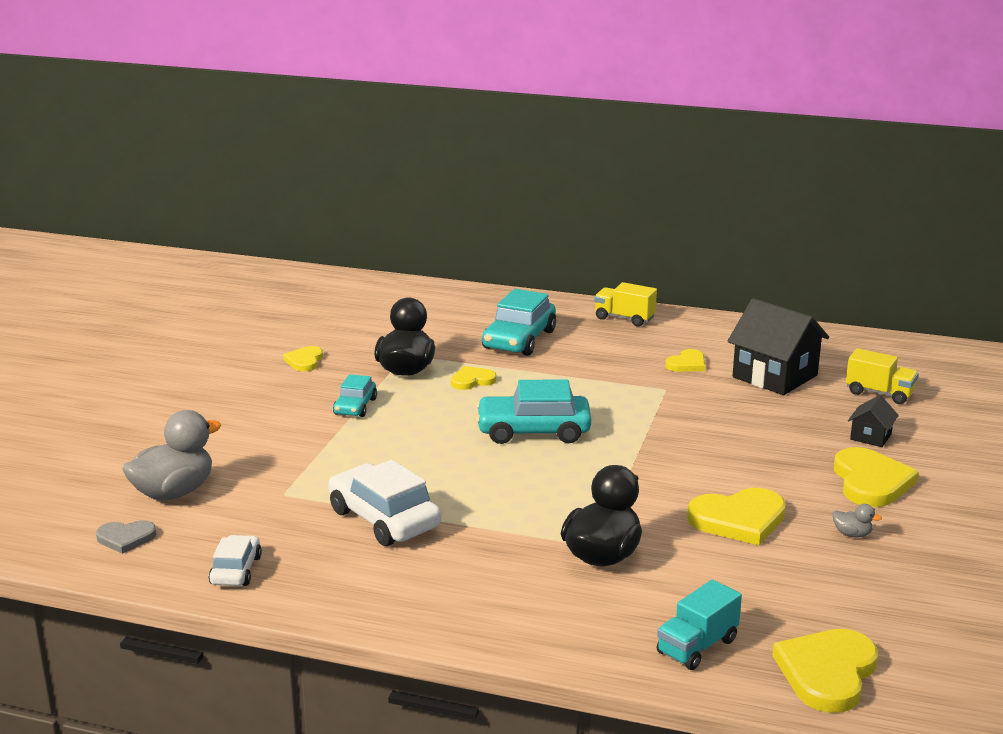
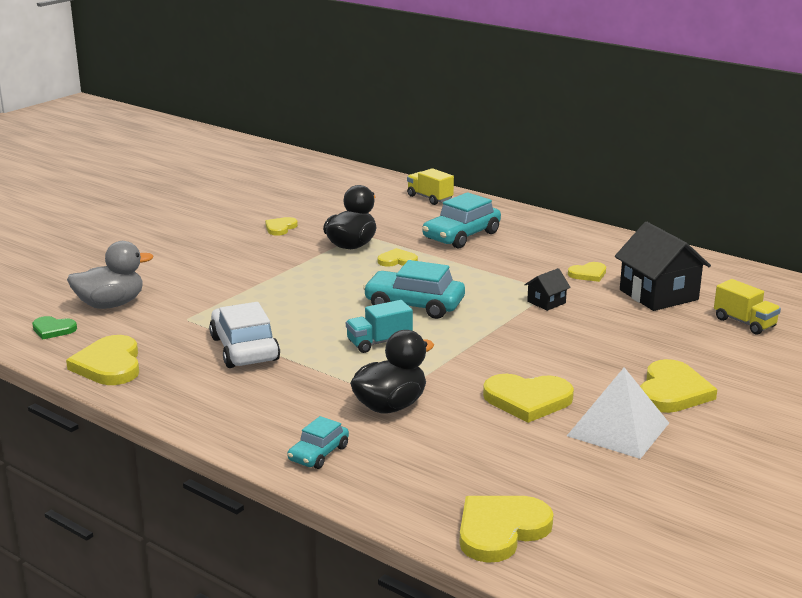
camera: 20 degrees right, 0 degrees up
grey heart [96,520,157,554] -> green heart [32,316,77,340]
white car [209,535,262,586] -> yellow heart [66,335,139,385]
turquoise car [333,374,377,417] -> turquoise car moved to [287,416,349,469]
yellow truck [594,282,657,326] -> yellow truck moved to [407,168,454,205]
turquoise truck [657,580,742,670] -> turquoise truck moved to [346,300,413,353]
grey duck [833,504,882,537] -> white pyramid [567,367,669,459]
black house [848,395,899,447] -> black house moved to [524,268,571,311]

